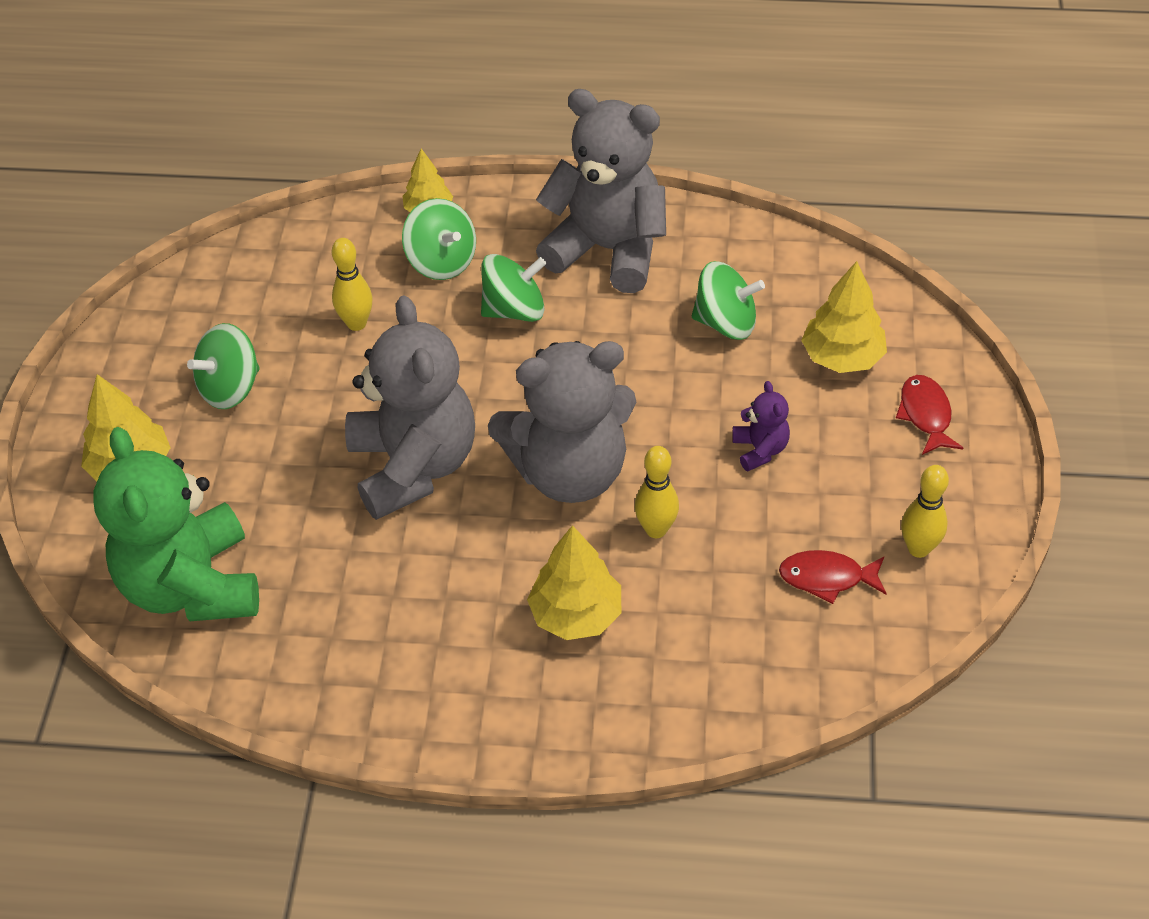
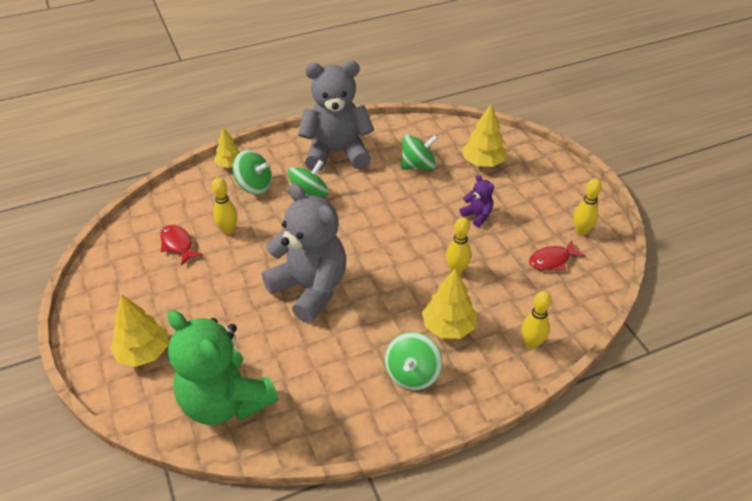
camera: 30 degrees left, 5 degrees down
green spinning top [187,323,260,409] -> green spinning top moved to [385,332,443,390]
grey teddy bear [488,341,636,503] -> none
red fish [896,375,963,455] -> red fish moved to [160,225,203,266]
none -> yellow bowling pin [521,291,551,349]

